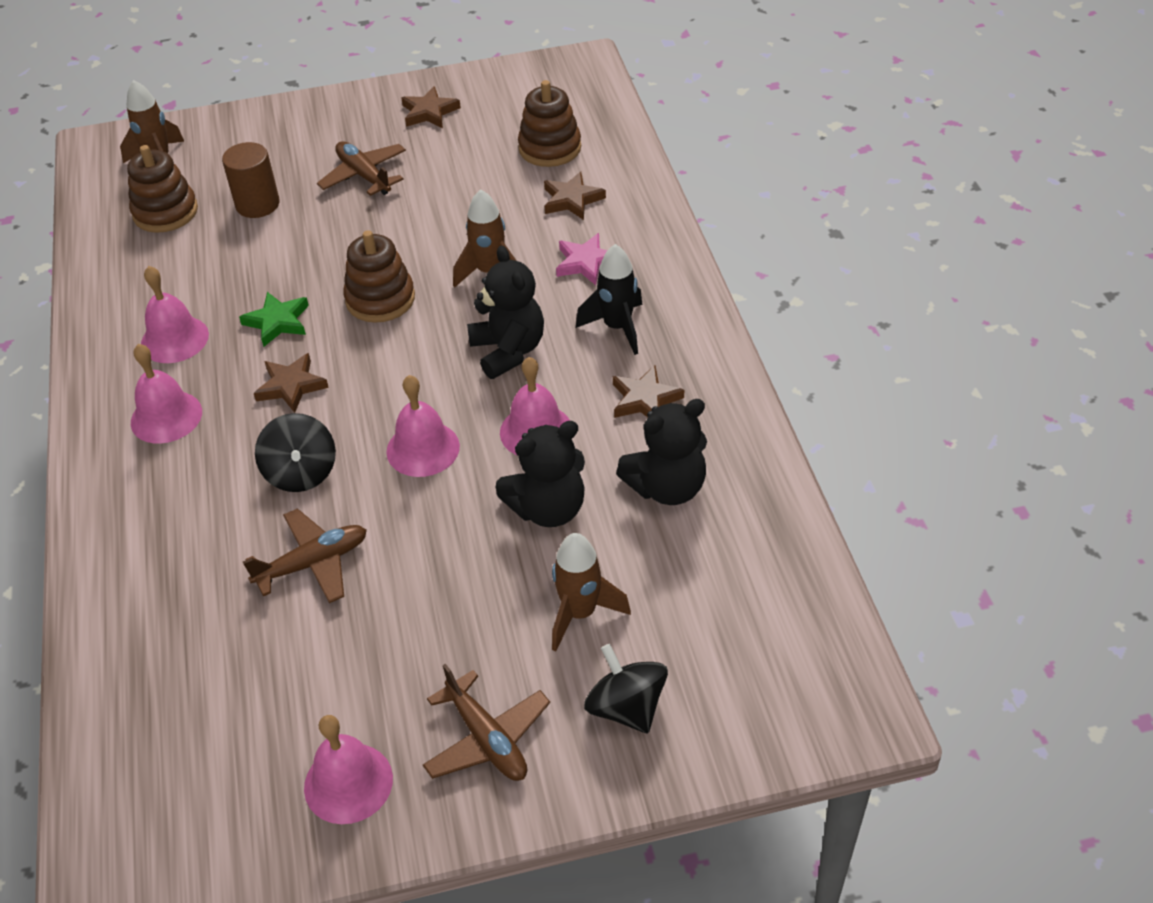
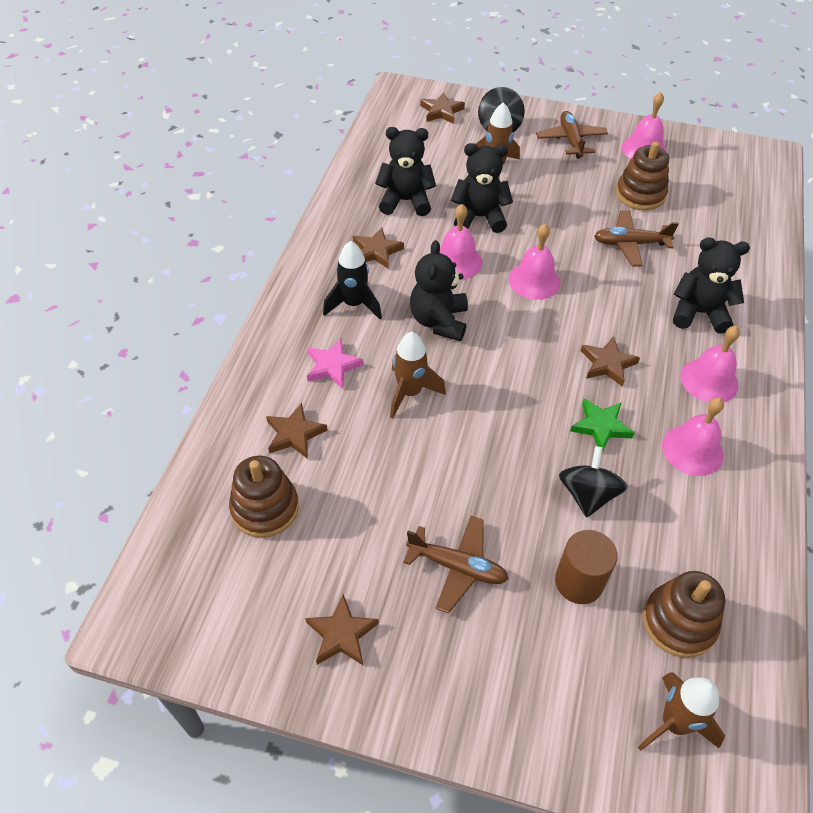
camera: 155 degrees left, 5 degrees up
black spinning top [255,413,336,492] -> black spinning top moved to [559,446,628,517]
brown plane [317,141,406,196] -> brown plane turned 60 degrees counterclockwise [403,516,509,614]
brown stacking toy [343,230,415,323] -> brown stacking toy moved to [616,141,669,211]
none -> brown star [420,92,465,124]
none -> black teddy bear [673,238,750,334]

